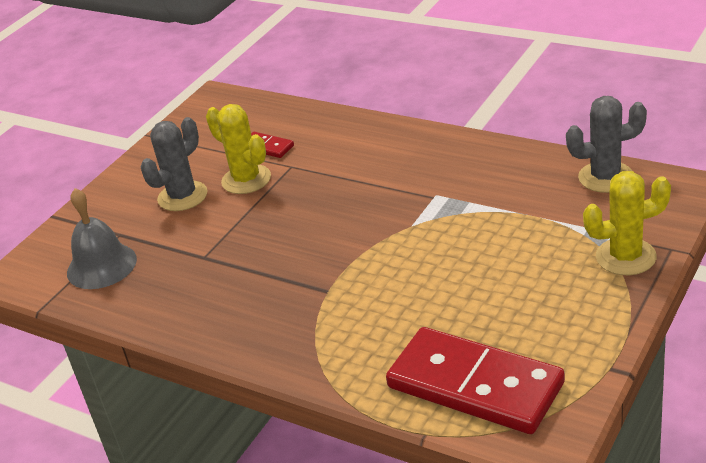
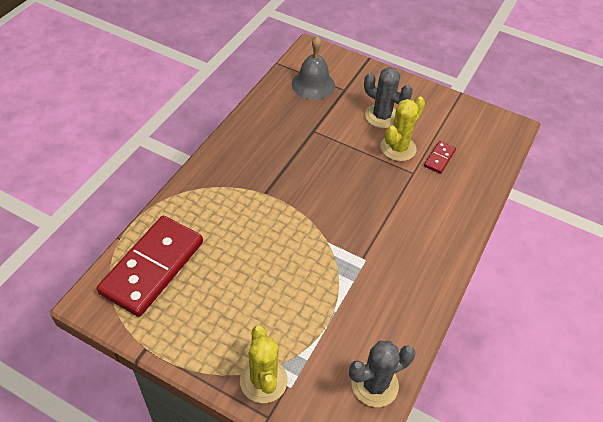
camera: 80 degrees right, 15 degrees up
grey cactus [566,96,647,193] -> grey cactus turned 75 degrees clockwise [349,341,415,407]

